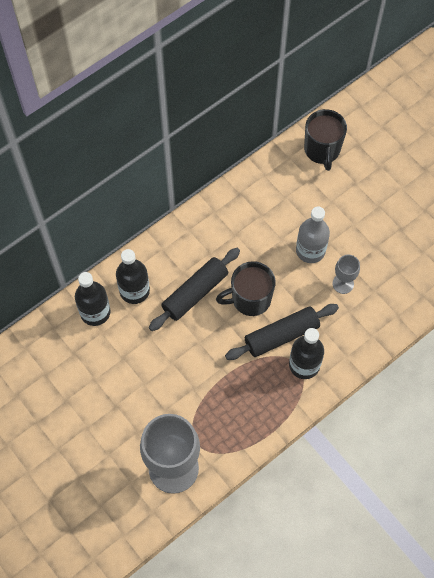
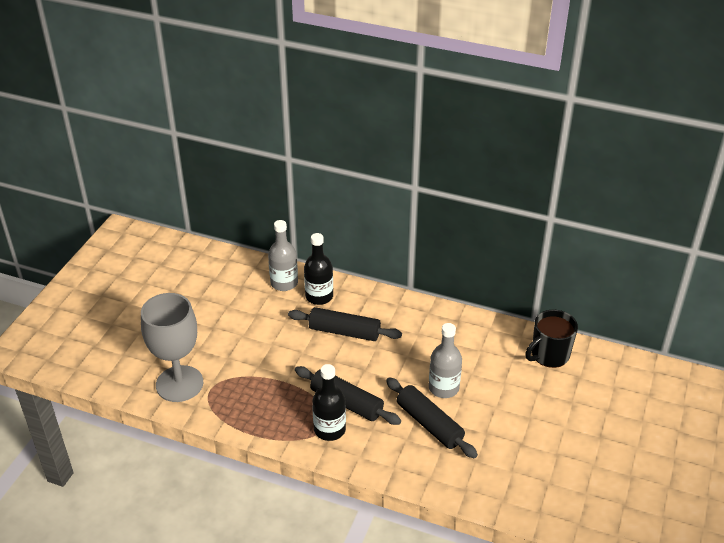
camera: 60 degrees right, 25 degrees down
black bottle [75,272,111,326] -> grey bottle [268,220,298,291]
black mug [216,261,276,316] -> none
grey goblet [332,255,360,294] -> black rolling pin [386,377,478,458]

